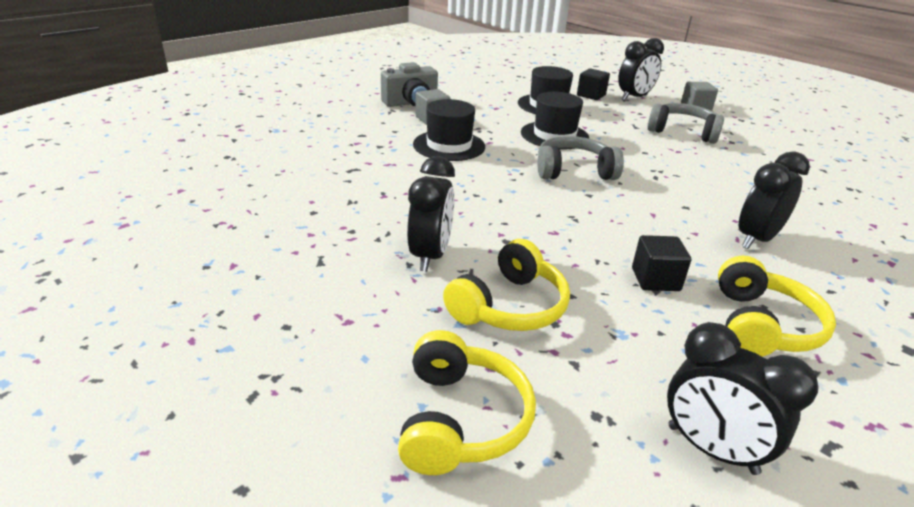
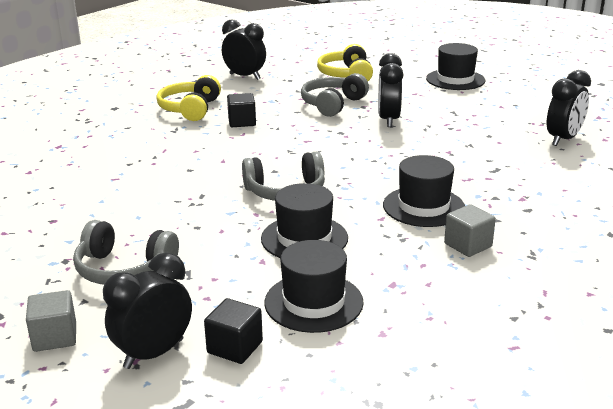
camera: 175 degrees right, 5 degrees down
grey camera [381,62,438,107] -> none
yellow headphones [443,239,570,331] -> grey headphones [301,73,369,117]
black clock [739,151,810,249] -> black clock moved to [547,70,591,146]
none -> black hat [426,43,485,90]

